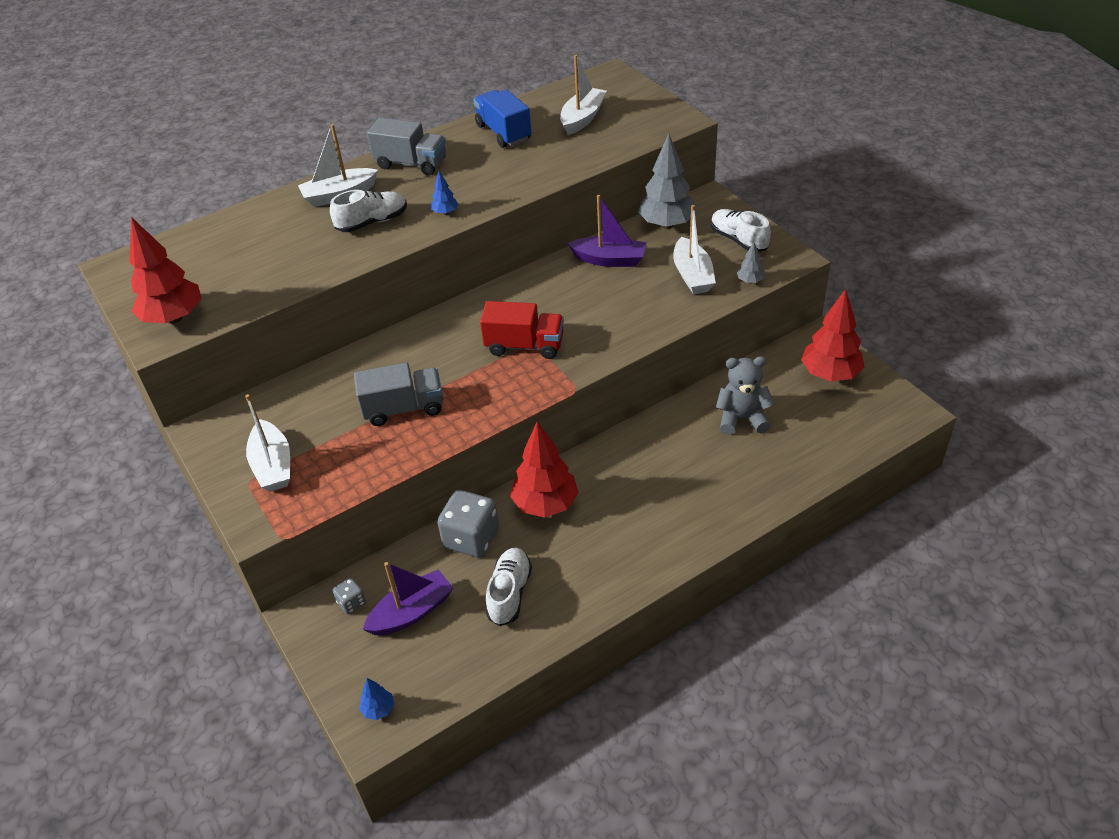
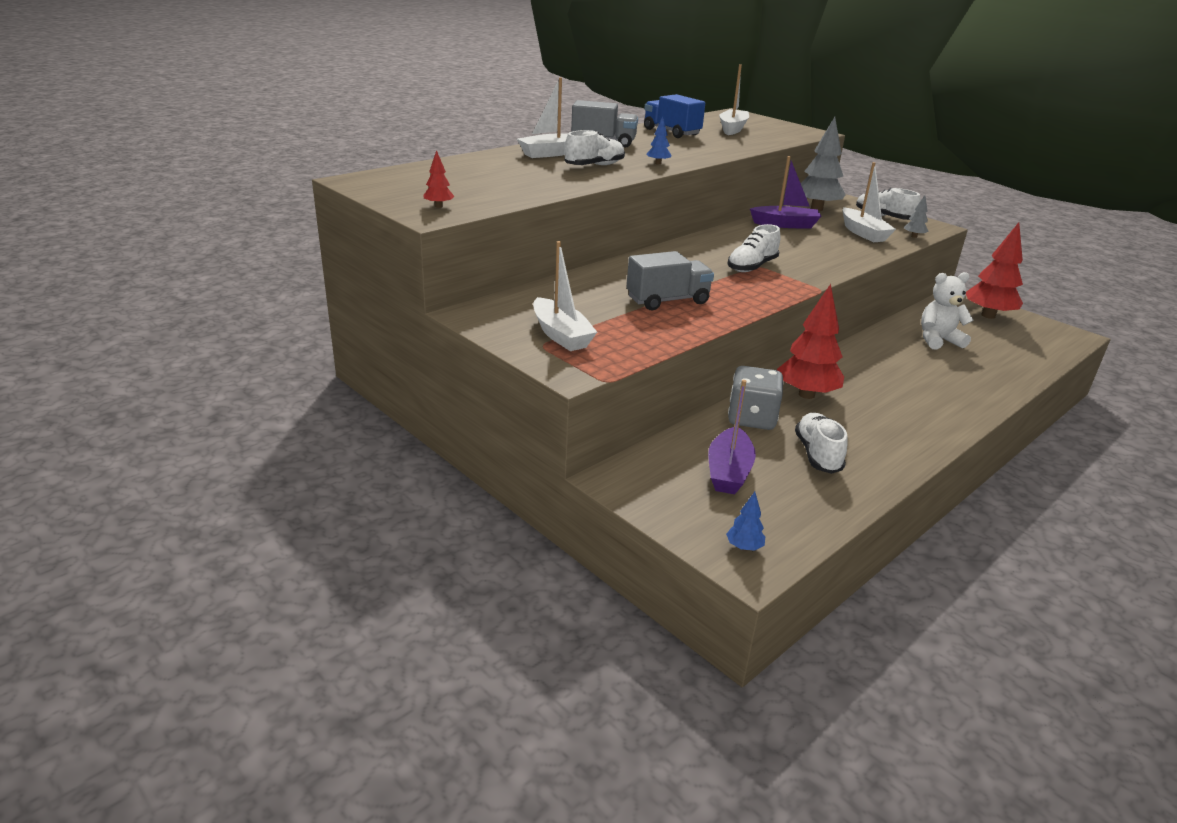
camera: 15 degrees left, 15 degrees down
red tree [129,217,202,324] -> red tree [423,150,454,208], size x0.45
grey dice [332,578,366,614] -> none
purple boat [363,562,453,635] -> purple boat turned 150 degrees clockwise [708,380,756,494]
red truck [480,301,564,359] -> white shoe [727,224,780,272]
grey teddy bear [716,356,775,435] -> white teddy bear [921,272,973,350]

